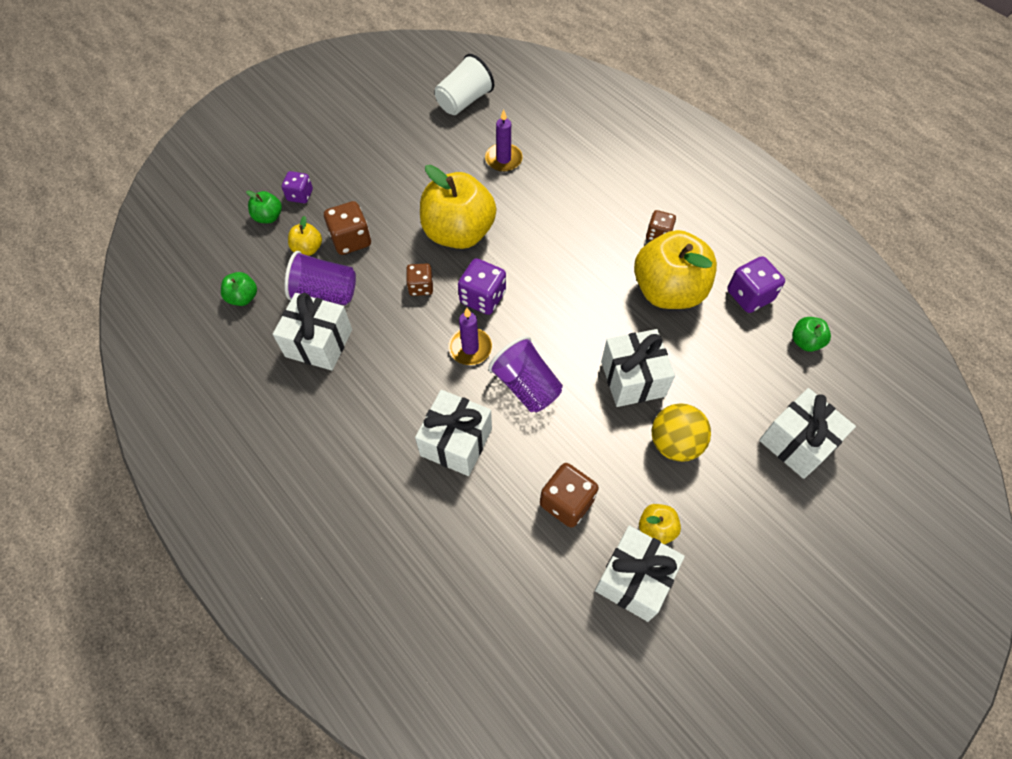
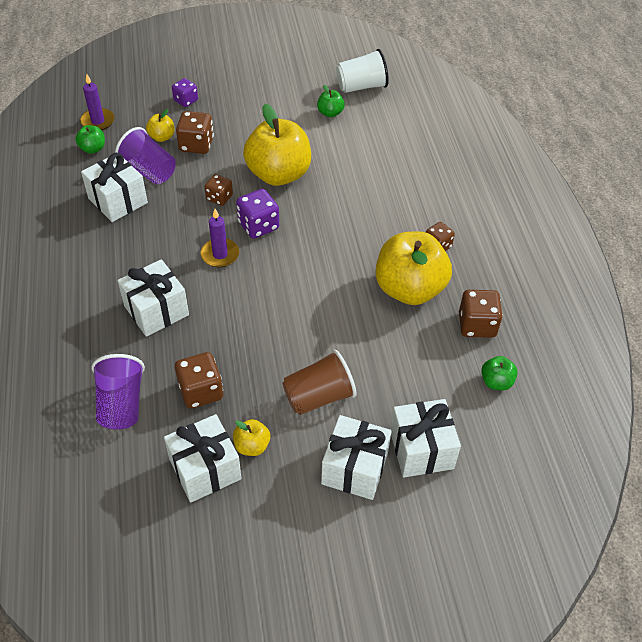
camera: 30 degrees right, 10 degrees down
green apple [246,190,282,223] -> green apple moved to [317,85,345,117]
purple candle [485,109,523,172] -> purple candle moved to [80,74,115,130]
purple cup [488,336,563,412] -> purple cup moved to [92,354,145,430]
white gift [601,329,675,407] -> white gift moved to [321,415,392,500]
yellow ball [651,403,711,462] -> brown cup [283,350,357,415]
purple dice [727,256,785,313] -> brown dice [459,290,503,338]

